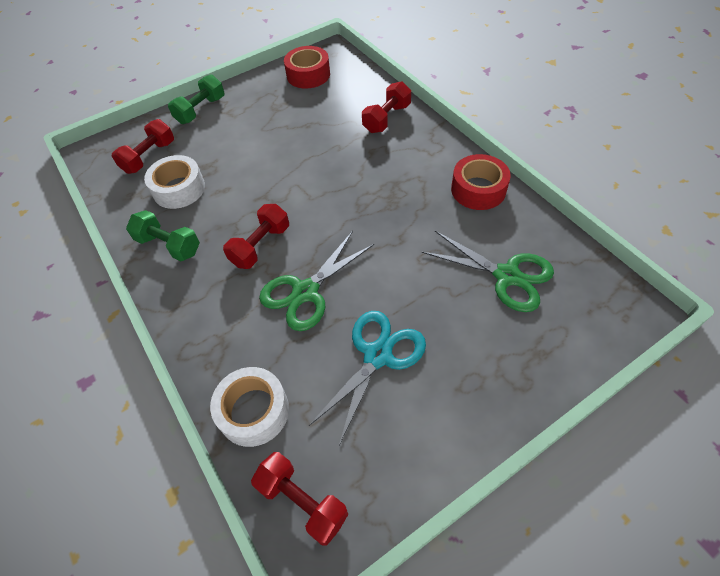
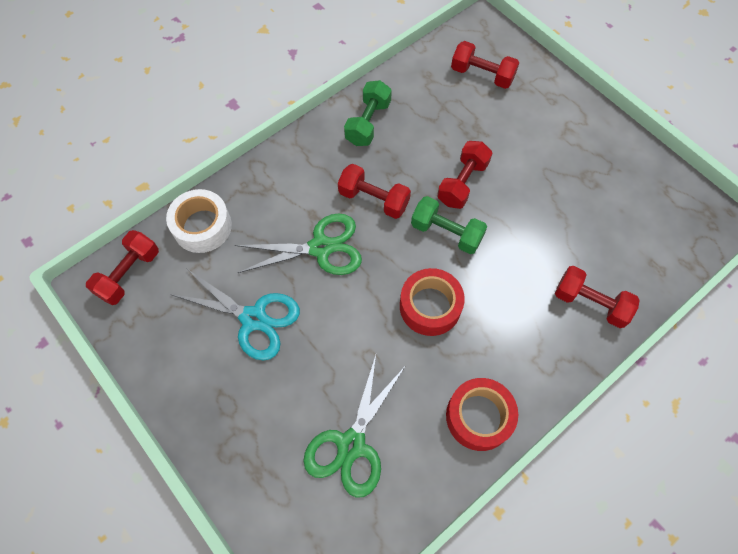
camera: 80 degrees right, 10 degrees up
white tape [144,155,205,209] -> none
green dumbbell [168,74,224,124] -> green dumbbell moved to [411,196,487,254]
green scissors [259,231,374,331] -> green scissors turned 135 degrees clockwise [235,213,362,275]
red tape [284,46,330,89] -> red tape moved to [400,268,465,336]
none -> red dumbbell [437,141,492,209]

